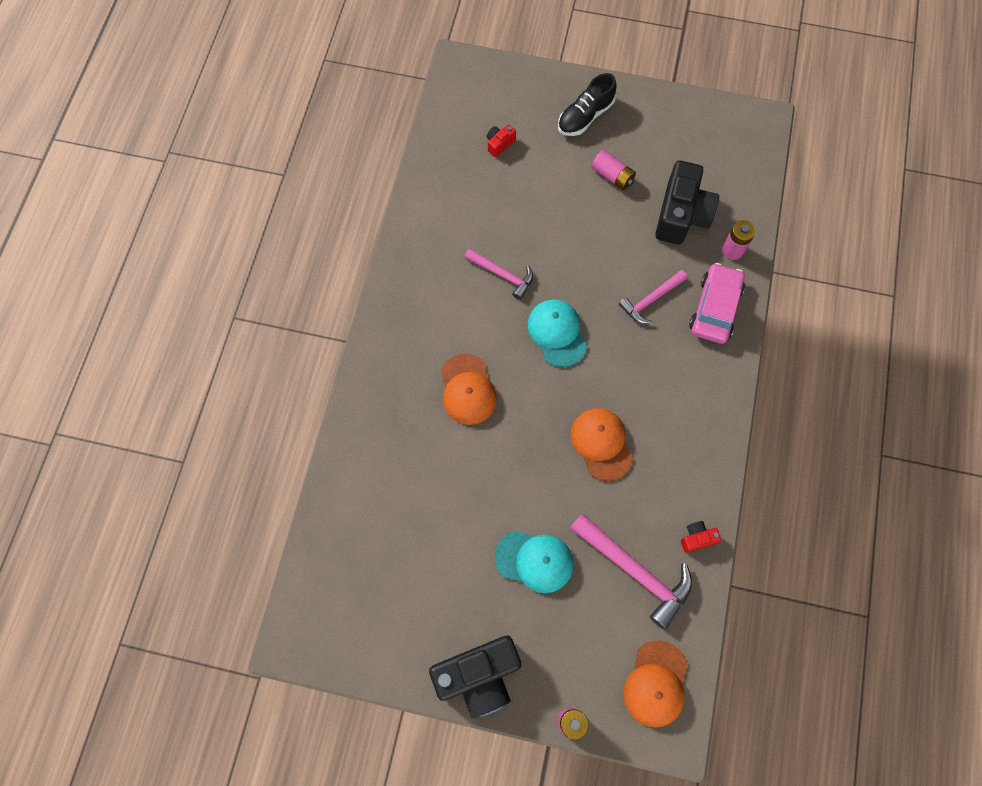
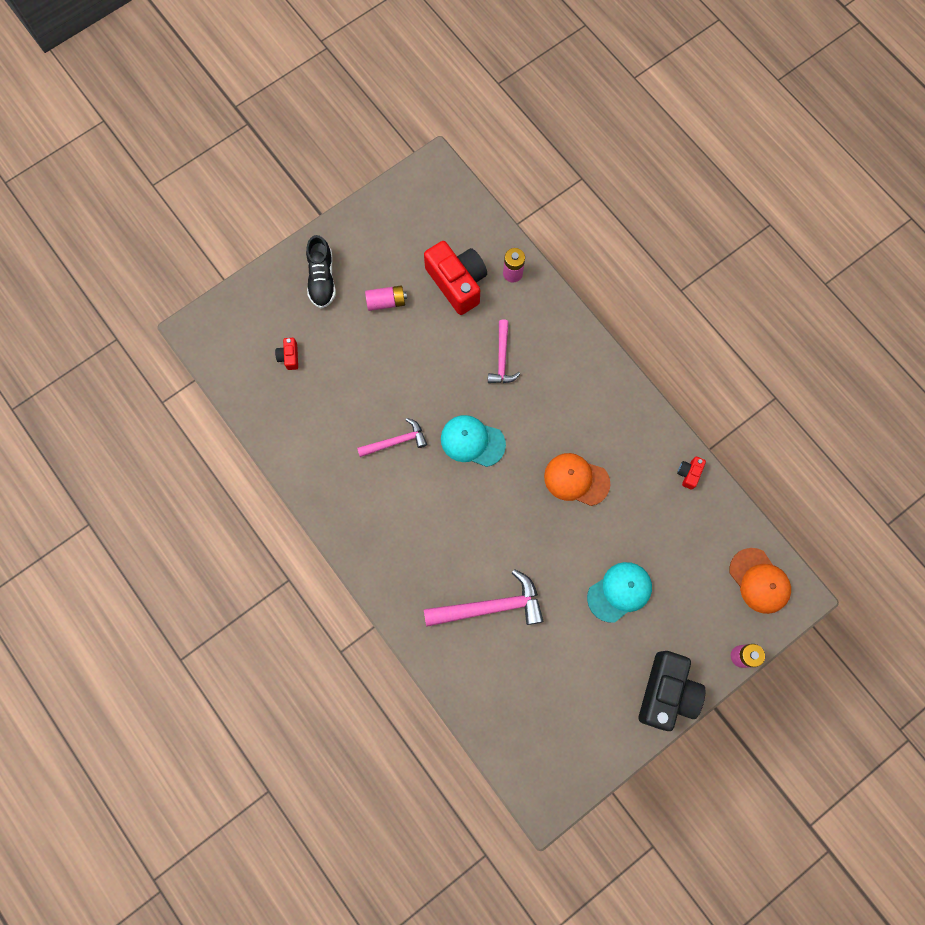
camera: 50 degrees left, 5 degrees up
orange cap [441,354,497,425] -> none
pink hammer [570,513,692,630] -> pink hammer moved to [424,569,543,627]
black camera [655,160,719,244] -> red camera [424,241,487,315]
pink car [689,263,745,344] -> none

